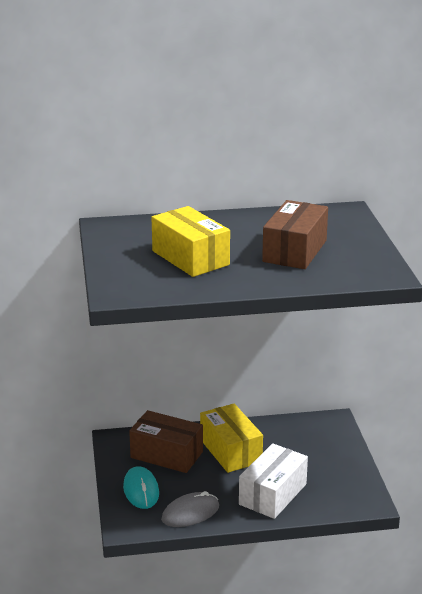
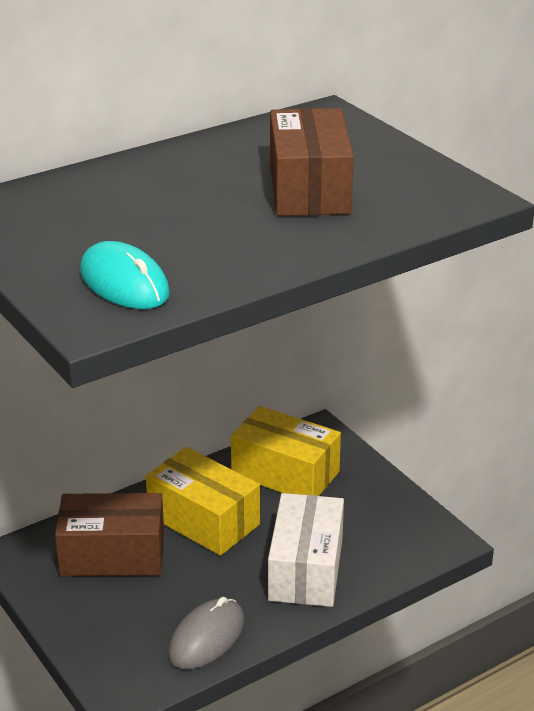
camera: 25 degrees left, 5 degrees up
turquoise mouse [123,466,159,509] -> turquoise mouse moved to [80,241,169,309]
yellow box [152,206,230,277] -> yellow box moved to [231,406,341,496]

